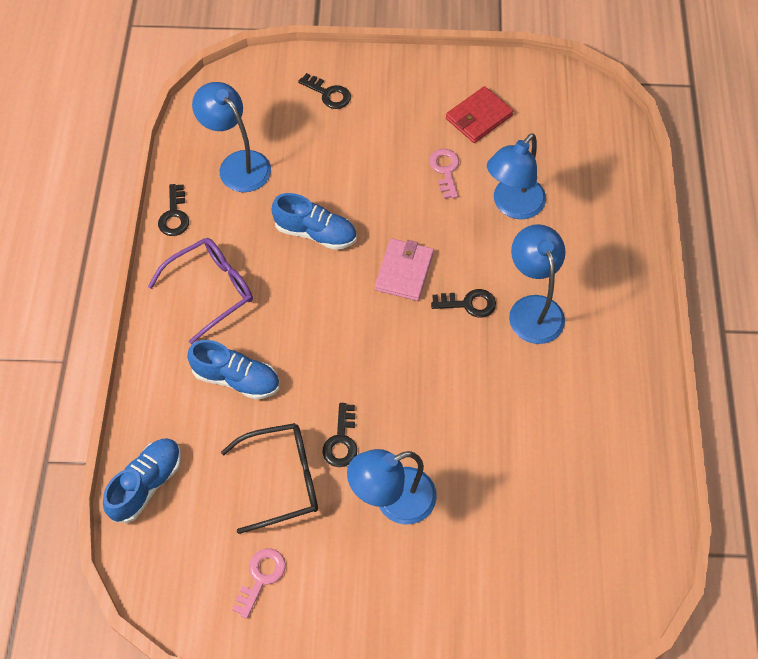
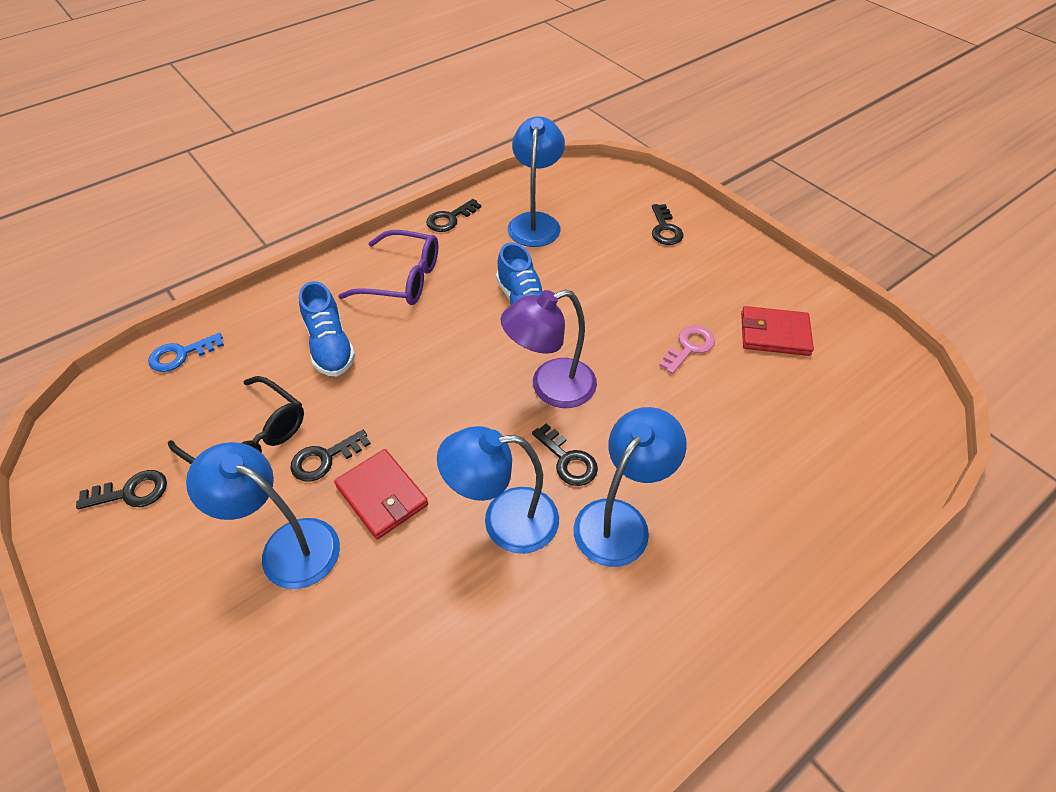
camera: 50 degrees right, 10 degrees down
blue shoe [103,438,181,523] -> blue key [148,333,224,372]
pink key [233,548,286,619] -> black key [76,470,167,509]
pink wallet [375,239,434,301] -> purple lamp [501,290,597,408]
blue lamp [487,133,546,219] -> blue lamp moved to [437,426,559,554]
none -> red wallet [334,449,428,539]

